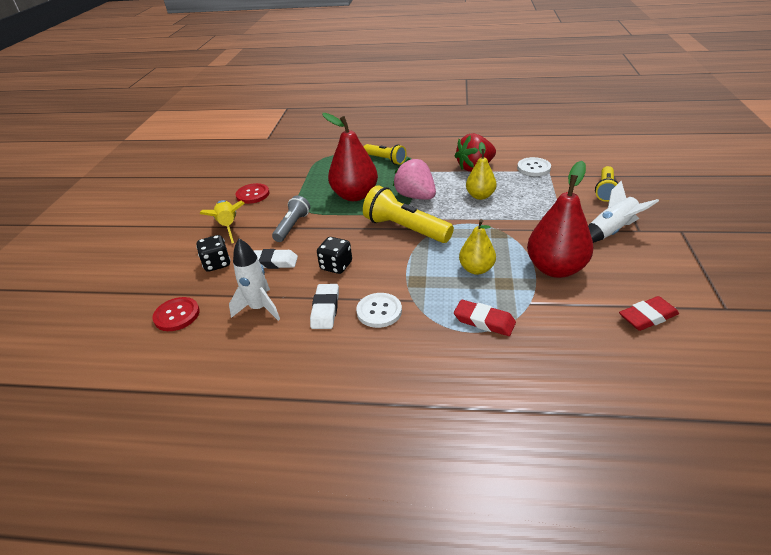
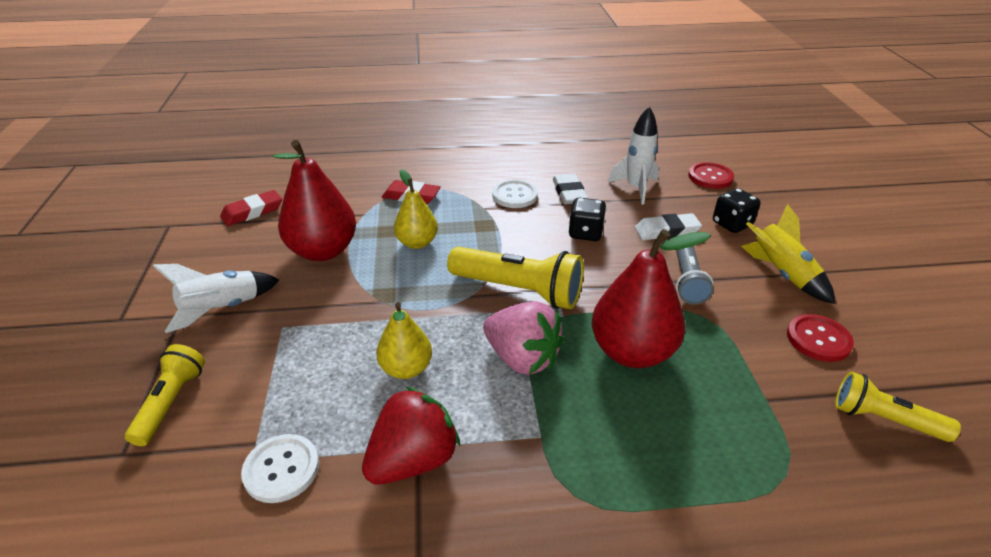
camera: 165 degrees right, 0 degrees up
yellow flashlight [364,144,407,165] -> yellow flashlight moved to [835,372,961,442]

